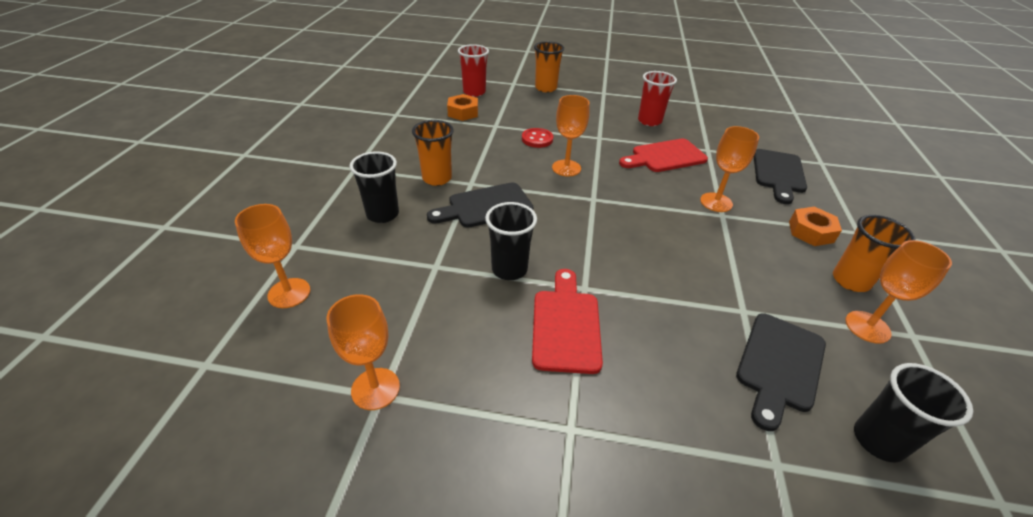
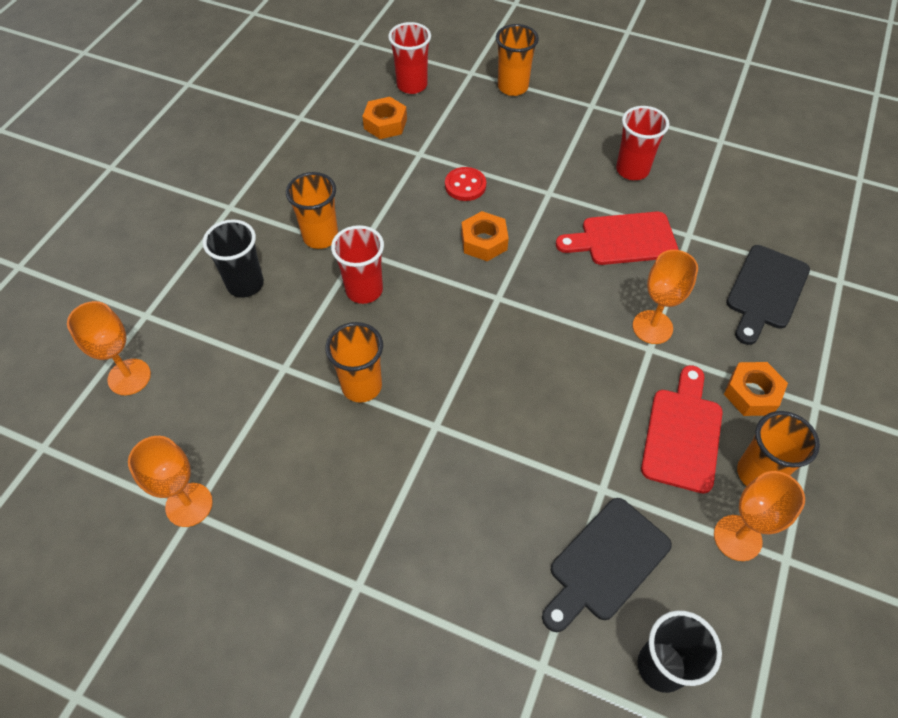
camera: 15 degrees right, 15 degrees up
black cutting board [427,182,534,228] -> red cup [331,225,384,304]
black cup [485,202,537,280] -> orange cup [325,322,383,403]
red cutting board [532,269,603,374] -> red cutting board moved to [641,365,723,494]
orange goblet [552,95,590,176] -> orange nut [461,211,509,261]

